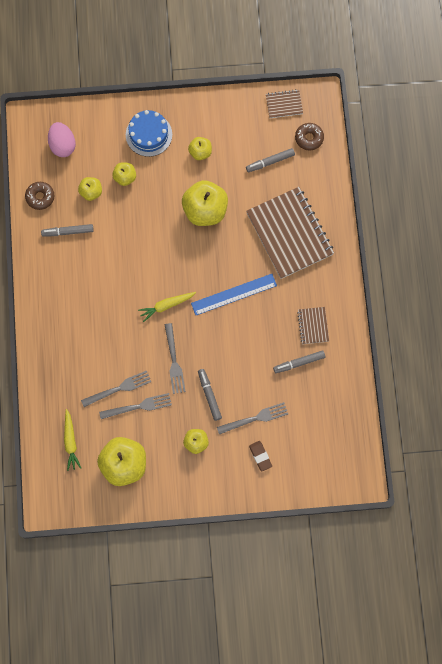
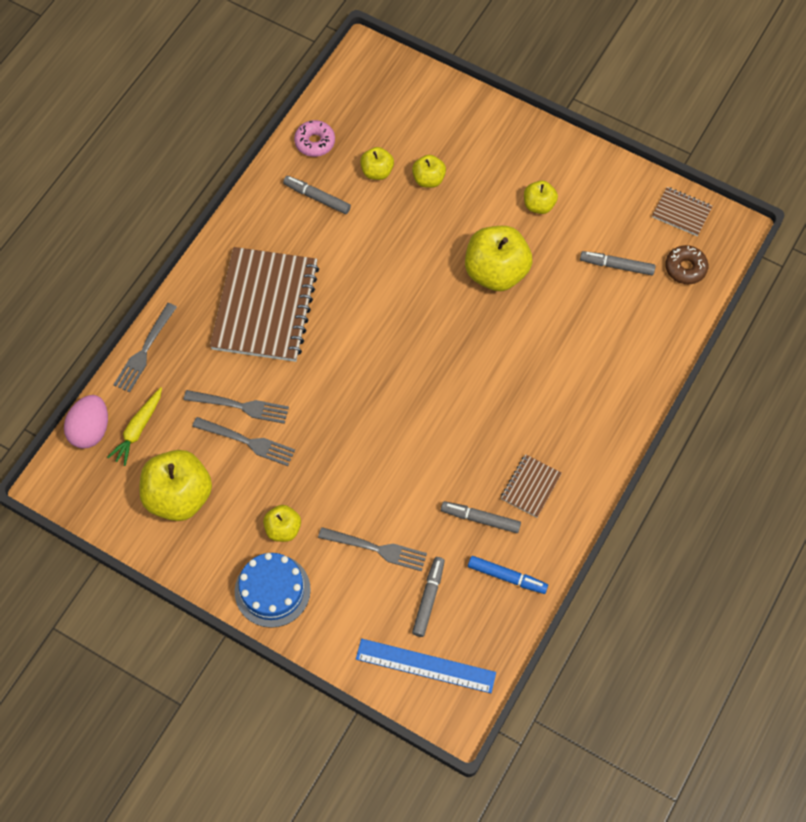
camera: 35 degrees right, 10 degrees down
brown donut [25,182,55,210] -> pink donut [294,120,335,157]
pink egg [48,122,76,157] -> pink egg moved to [64,395,108,449]
blue cake [126,110,172,157] -> blue cake moved to [235,553,311,628]
yellow carrot [138,292,196,322] -> none
grey fork [165,323,186,394] -> grey fork moved to [114,303,177,393]
blue ruler [191,274,277,315] -> blue ruler moved to [356,639,496,693]
grey marker [198,369,222,421] -> grey marker moved to [412,557,445,637]
brown notebook [246,187,334,279] -> brown notebook moved to [210,247,319,362]
brown eraser [249,441,272,471] -> none
none -> blue marker [468,556,548,594]

